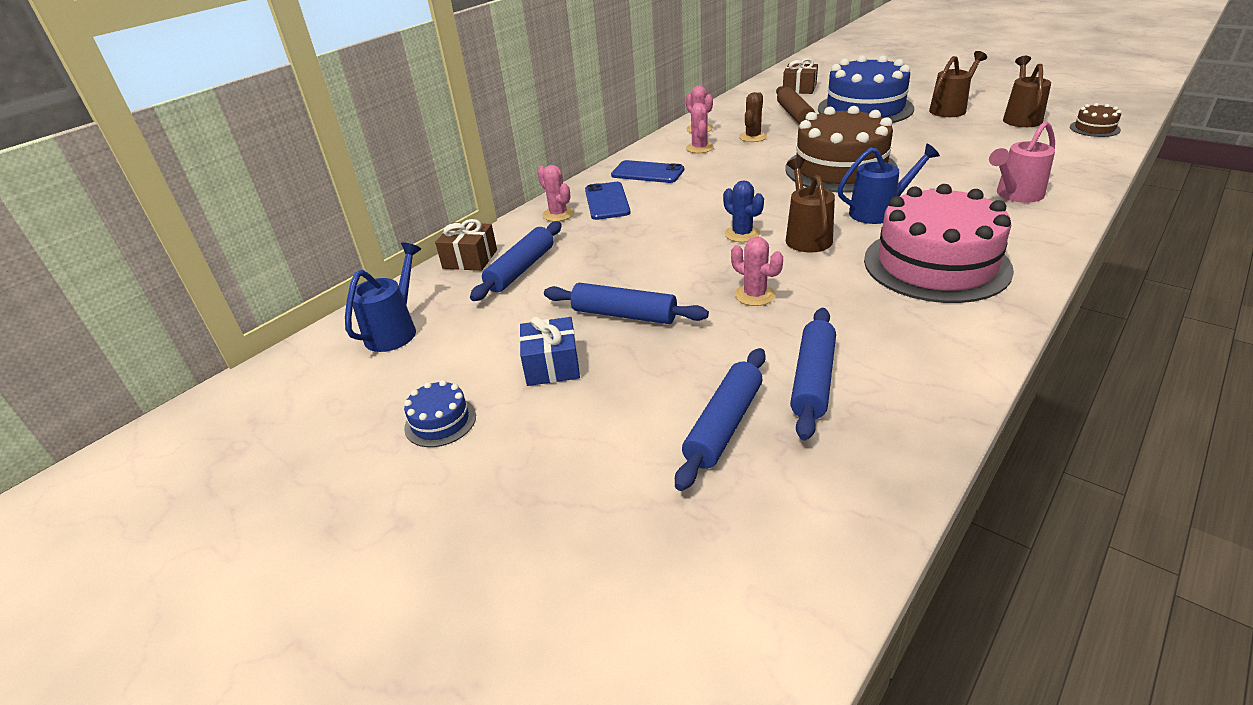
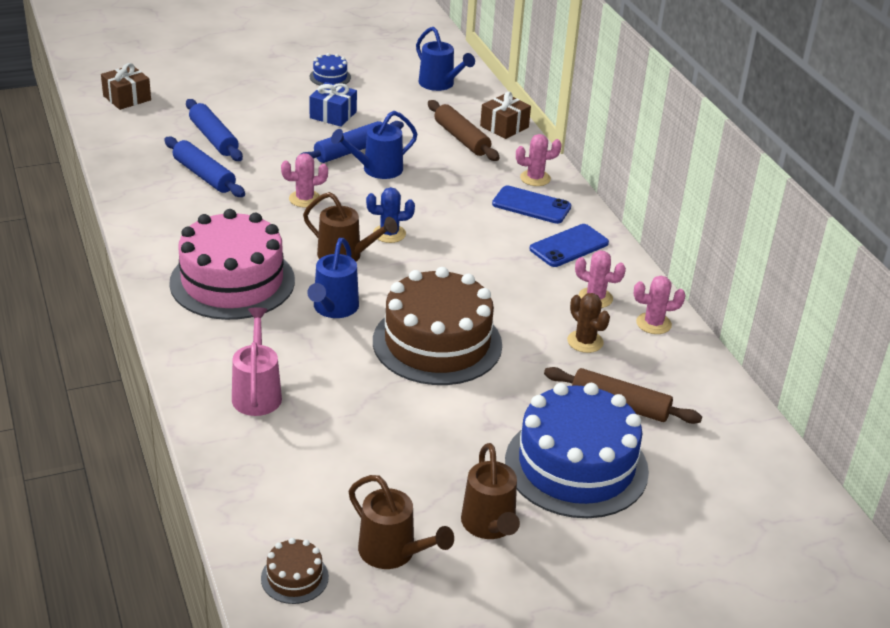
camera: 115 degrees right, 0 degrees up
blue rolling pin [470,221,562,301] -> brown rolling pin [428,100,500,161]
brown gift [783,58,818,94] -> brown gift moved to [101,63,151,110]
none -> blue watering can [331,111,417,179]

